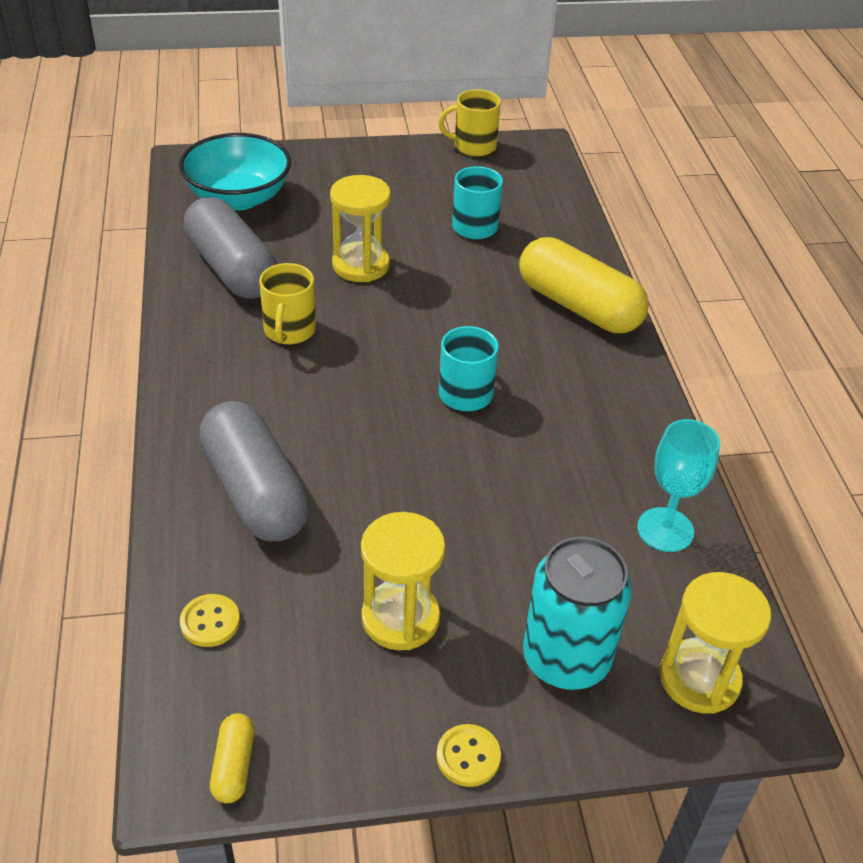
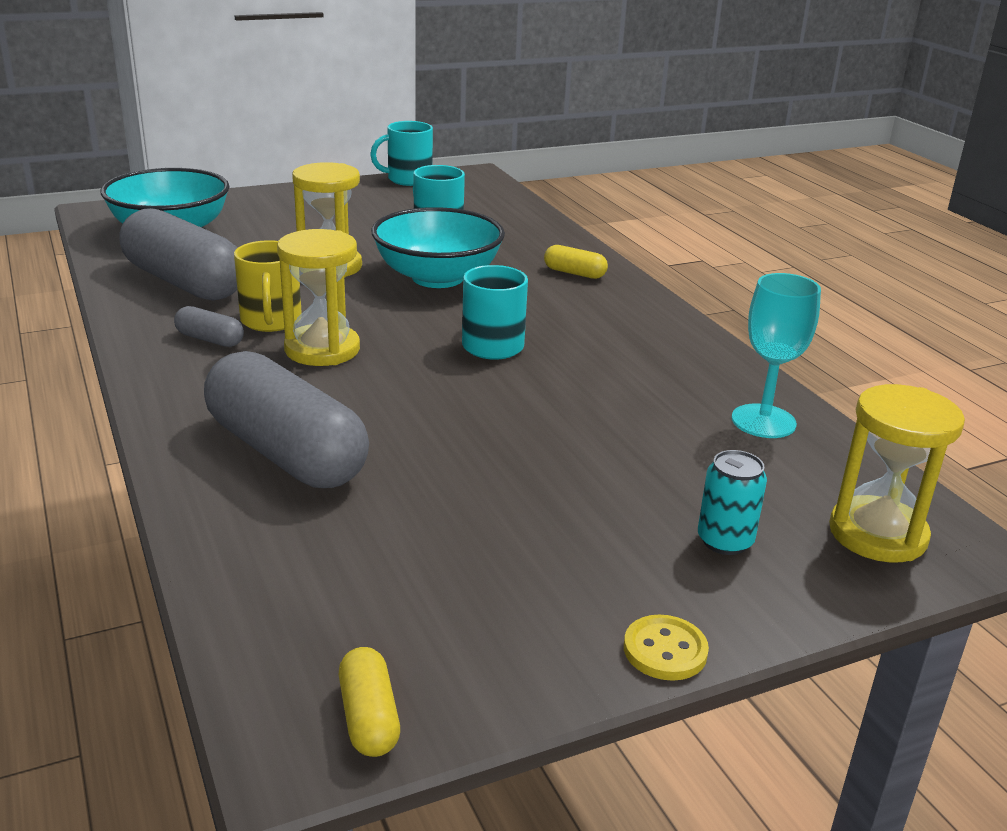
camera: 15 degrees left, 15 degrees down
yellow button [180,594,240,647] -> none
yellow hourglass [361,512,445,650] -> yellow hourglass moved to [277,229,360,366]
yellow mug [439,89,501,156] -> turquoise mug [370,121,433,186]
yellow capsule [519,237,649,333] -> yellow capsule [544,245,608,279], size x0.43
turquoise can [523,537,632,690] -> turquoise can [698,450,767,555], size x0.52
none -> grey capsule [174,306,244,347]
none -> turquoise bowl [371,207,505,288]

